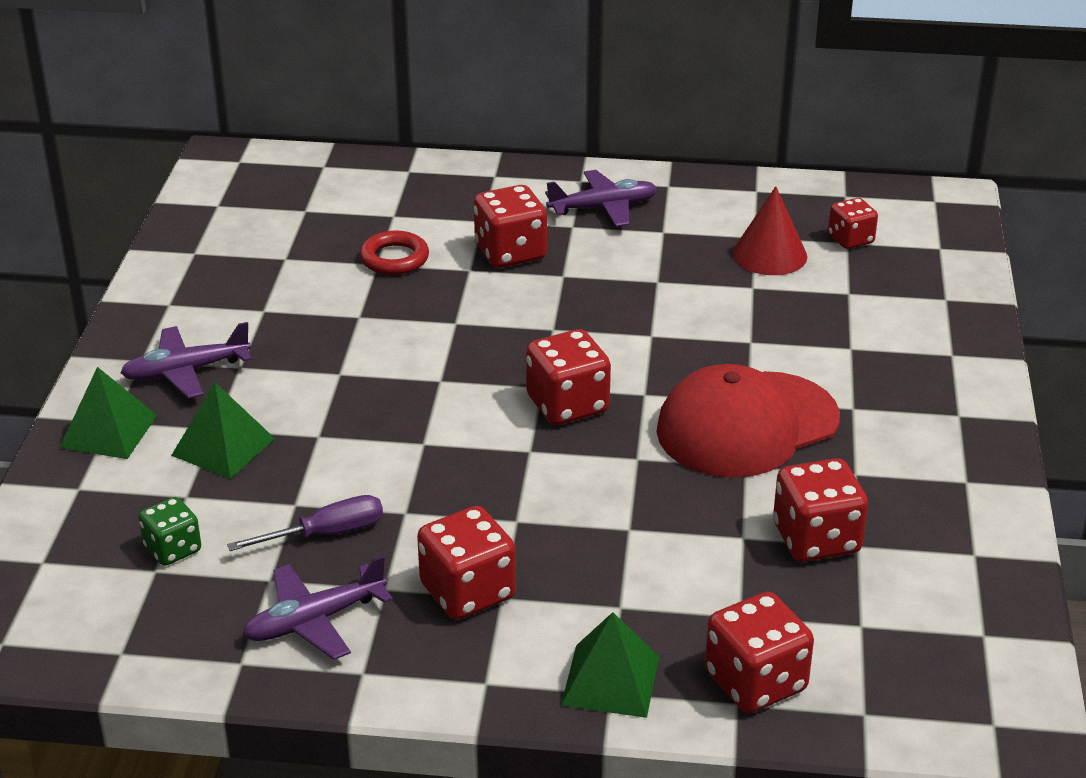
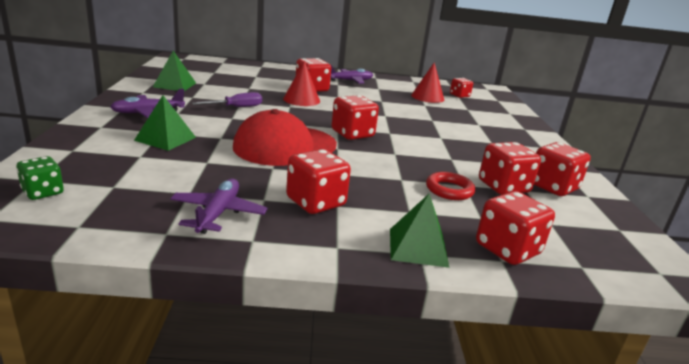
camera: 10 degrees left, 10 degrees down
green pyramid [59,367,157,459] -> green pyramid moved to [153,51,196,91]
green dice [139,497,201,566] -> green dice moved to [16,156,64,200]
purple screwdriver [227,495,383,551] -> purple screwdriver moved to [192,92,262,107]
purple plane [242,555,393,660] -> purple plane turned 135 degrees clockwise [170,179,268,234]
red ring [359,231,429,275] -> red ring moved to [426,172,475,200]
red cap [656,364,840,478] -> red cap moved to [233,109,337,166]
none -> red cone [283,61,320,106]
none -> red dice [534,142,591,196]

